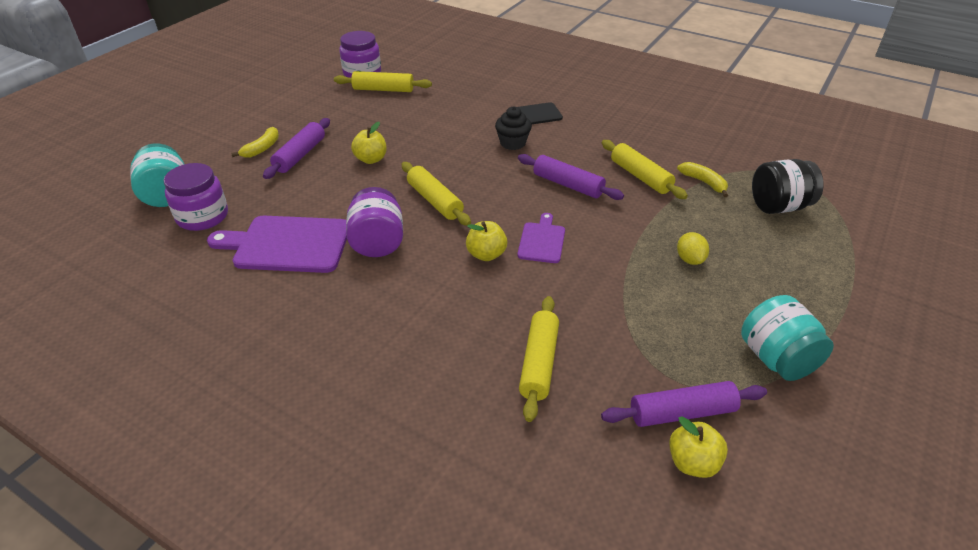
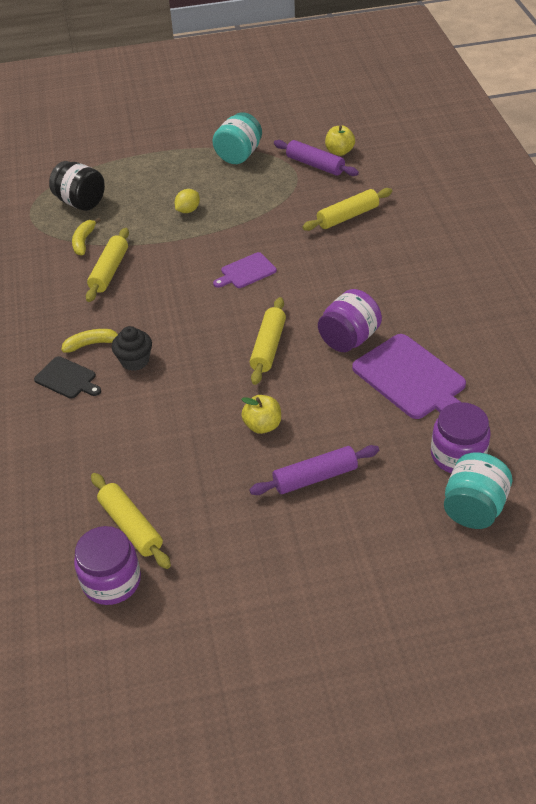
camera: 130 degrees left, 5 degrees up
yellow banana [231,127,279,158] -> yellow banana moved to [62,329,118,352]
yellow apple [466,221,507,261] -> none
purple rolling pin [518,154,624,200] -> none

